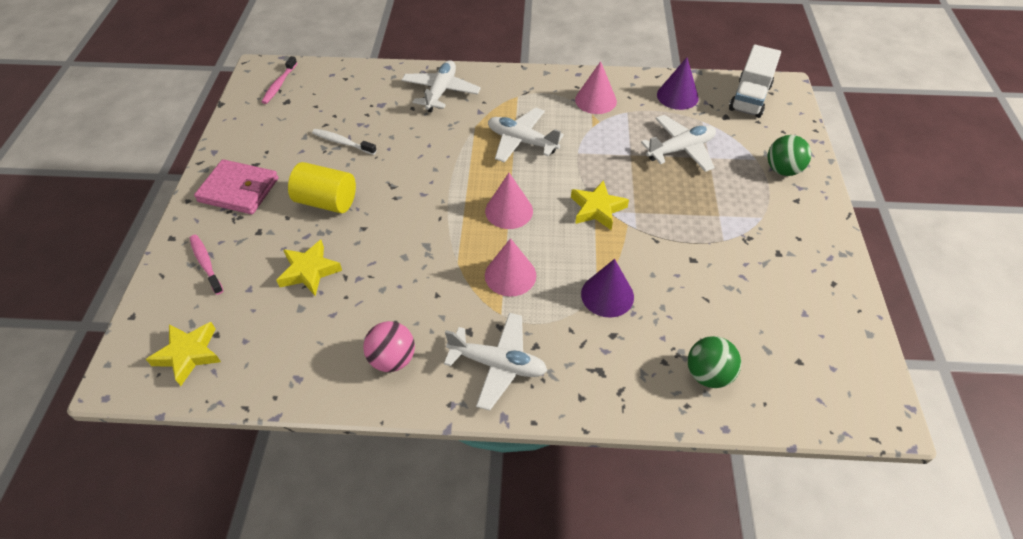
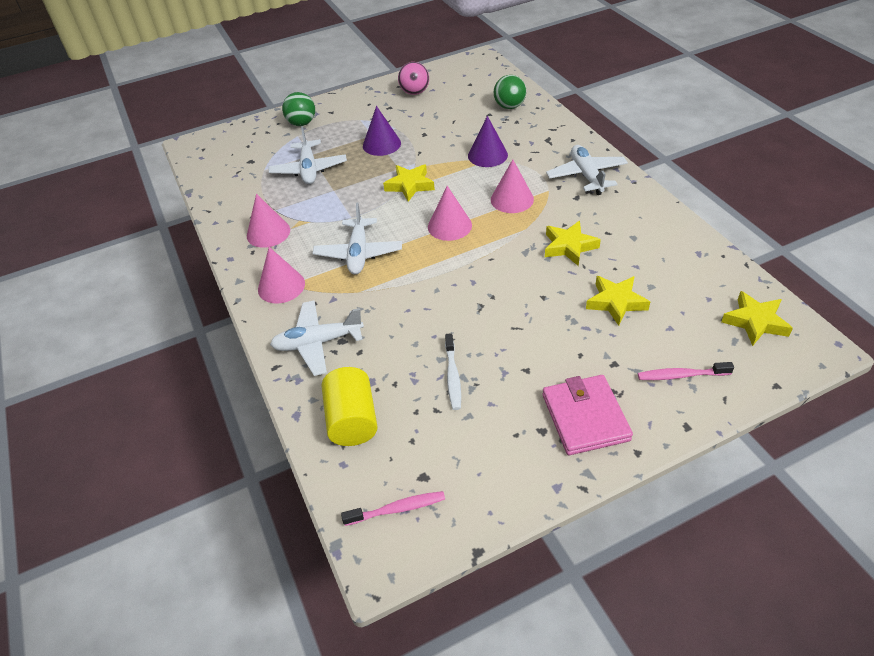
camera: 115 degrees left, 5 degrees down
pink toothbrush [190,235,223,295] -> pink toothbrush turned 60 degrees clockwise [638,362,734,380]
yellow cylinder [288,162,356,213] -> yellow cylinder moved to [321,367,378,446]
pink ball [363,321,415,372] -> pink ball moved to [398,62,429,95]
white plane [641,115,716,172] -> white plane turned 135 degrees counterclockwise [269,126,347,184]
purple cone [657,57,699,110] -> purple cone moved to [363,106,401,156]
white truck [729,45,781,118] -> none
none -> pink cone [258,247,305,303]
none -> yellow star [545,221,601,266]

